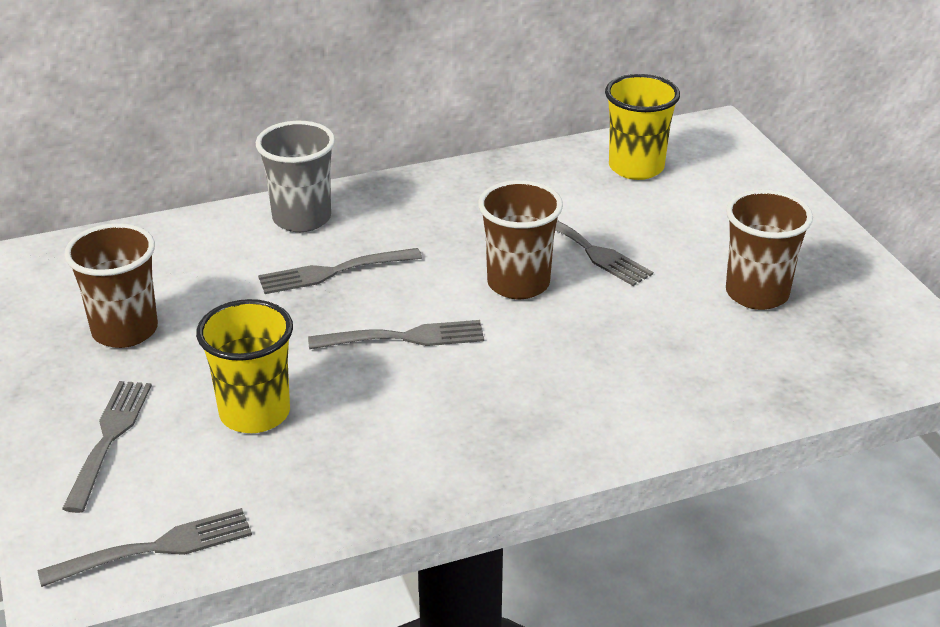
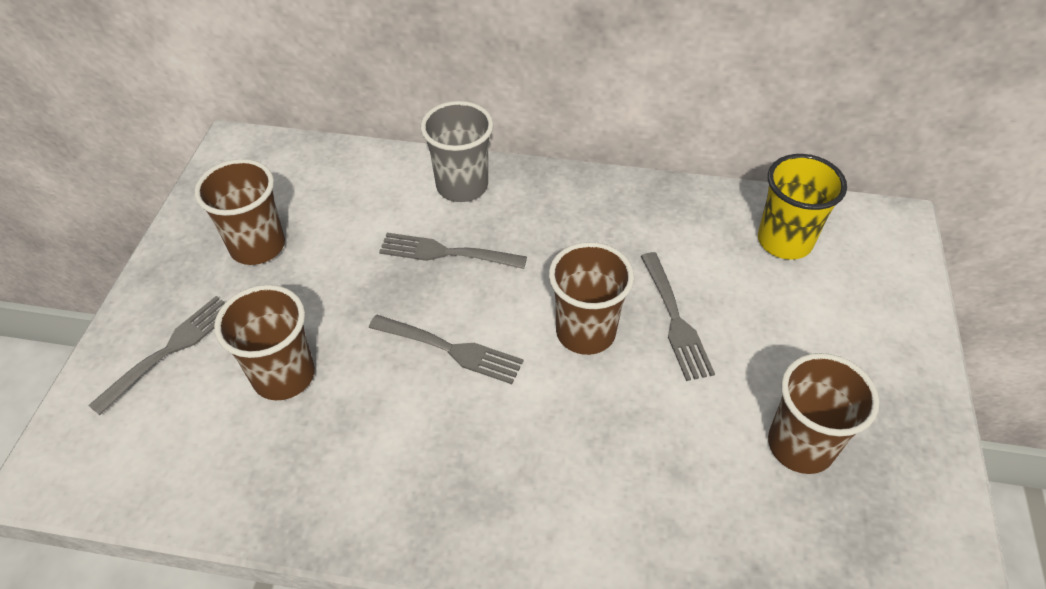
camera: 30 degrees right, 15 degrees up
grey fork [37,508,252,587] -> none
yellow cup [196,299,293,433] -> brown cup [214,285,315,400]

